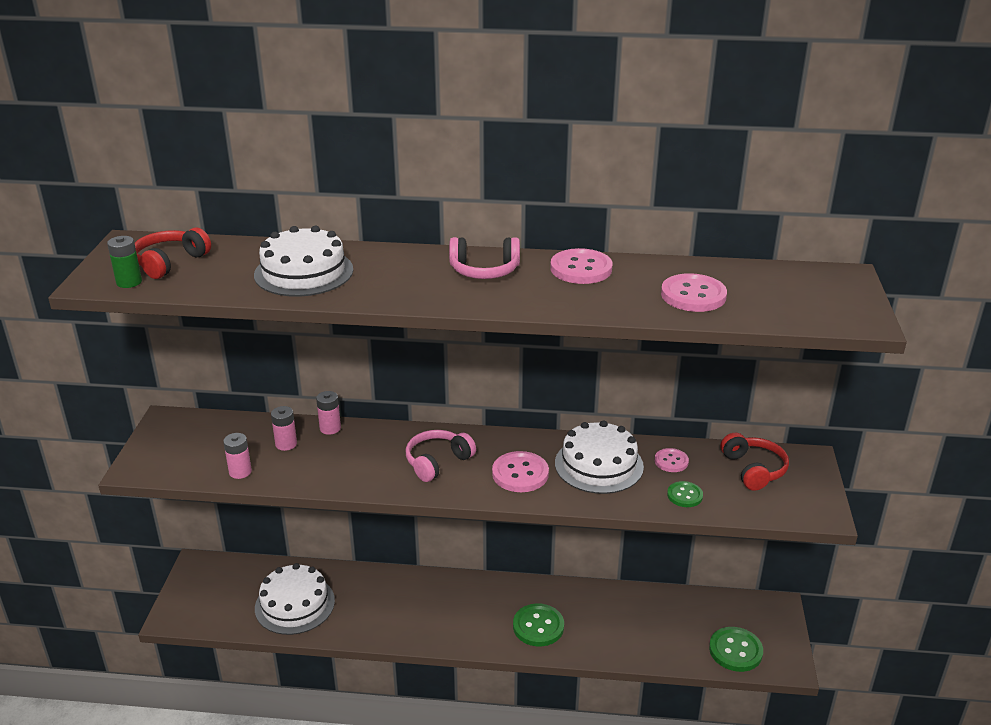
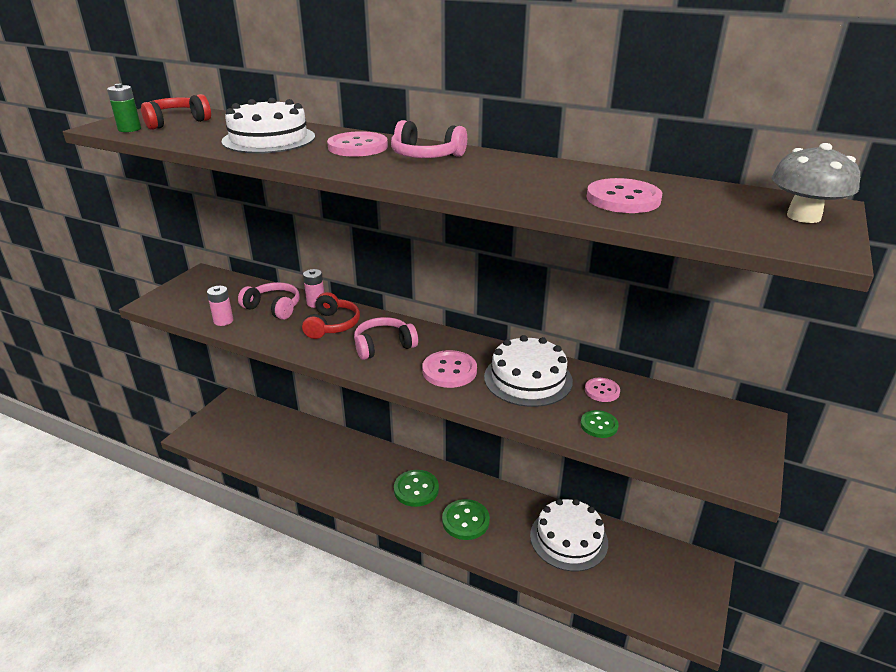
camera: 20 degrees right, 0 degrees up
white cake [255,563,335,635] -> white cake moved to [530,499,608,571]
pink battery [271,406,297,451] -> pink headphones [238,282,300,320]
pink button [550,248,612,284] -> pink button moved to [327,131,388,157]
green button [709,627,763,672] -> green button moved to [394,470,439,507]
red headphones [721,433,789,491] -> red headphones moved to [302,292,360,339]
none -> grey mushroom [772,143,860,223]

